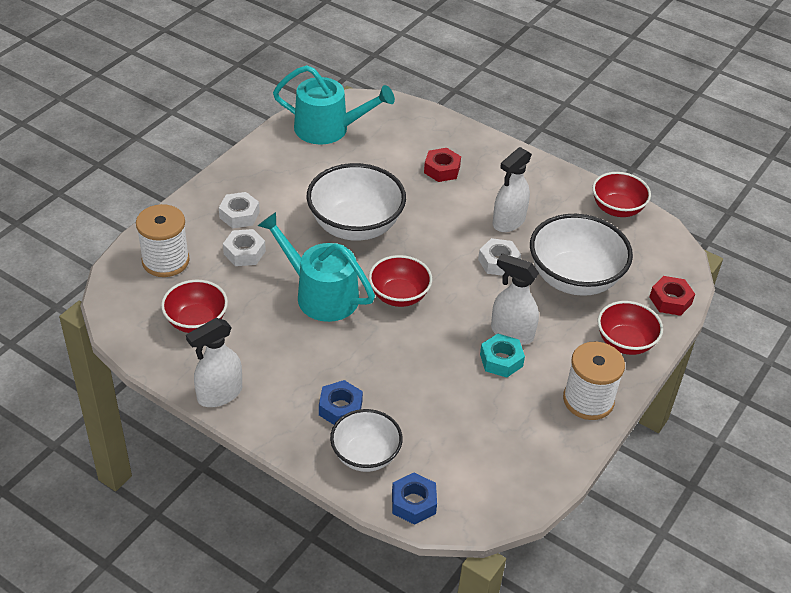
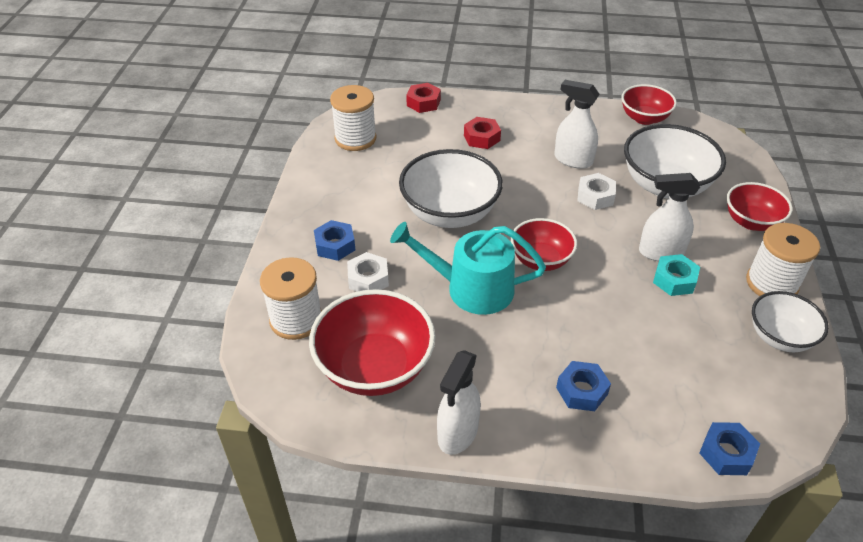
camera: 25 degrees left, 0 degrees up
red bowl [161,280,228,333] -> red bowl [309,289,435,396], size x1.63
white nut [219,192,260,228] -> blue nut [314,220,355,261]
turquoise watering can [273,65,395,145] -> white spool [330,85,377,151]
white bowl [330,409,403,472] -> white bowl moved to [752,291,829,352]
white spray bottle [492,147,532,232] -> white spray bottle turned 105 degrees clockwise [554,80,599,169]
red nut [649,276,695,316] -> red nut moved to [406,83,441,113]

